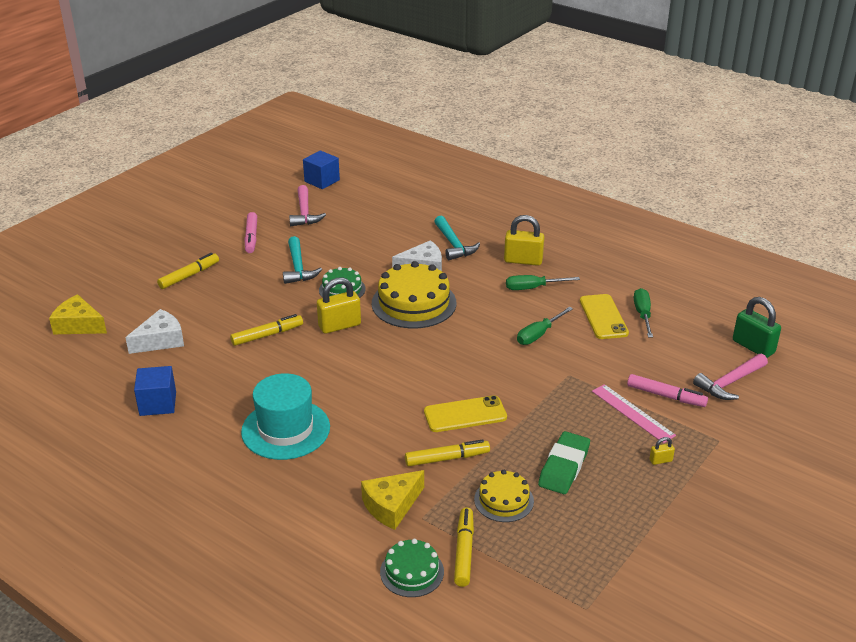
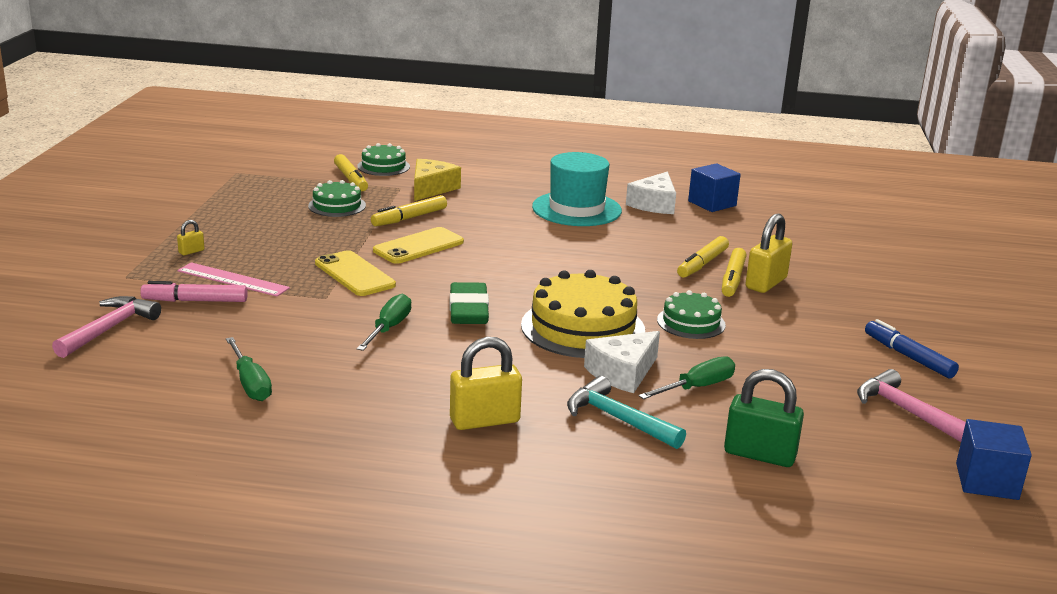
camera: 150 degrees right, 10 degrees down
yellow cheese [49,294,107,334] -> none
white cheese [125,309,184,354] -> white cheese moved to [626,172,676,214]
yellow marker [157,253,219,289] -> yellow marker moved to [722,248,746,297]
pink marker [244,212,257,253] -> blue marker [865,319,959,378]
turquoise hammer [283,236,322,284] -> none
yellow padlock [317,277,361,334] -> yellow padlock moved to [745,213,793,293]
yellow cake [474,470,534,522] -> green cake [308,180,366,217]
green screwdriver [506,275,580,290] -> green screwdriver moved to [639,356,735,399]
green eraser [538,431,590,494] -> green eraser moved to [449,282,489,324]
yellow phone [580,294,629,339] -> yellow phone moved to [315,250,396,296]
green padlock [733,297,781,358] -> green padlock moved to [724,369,804,467]

